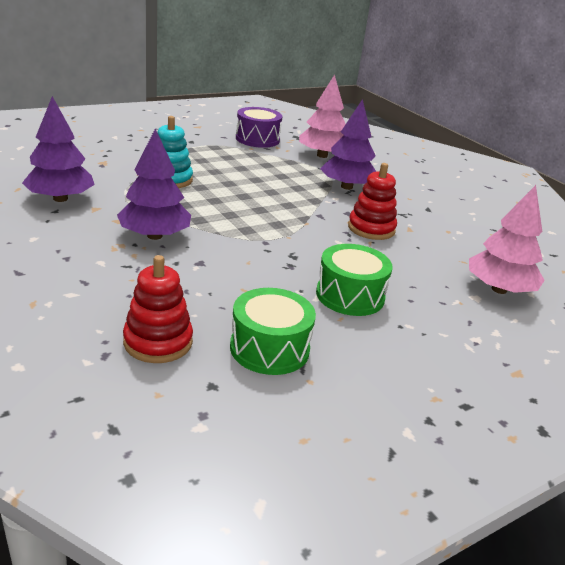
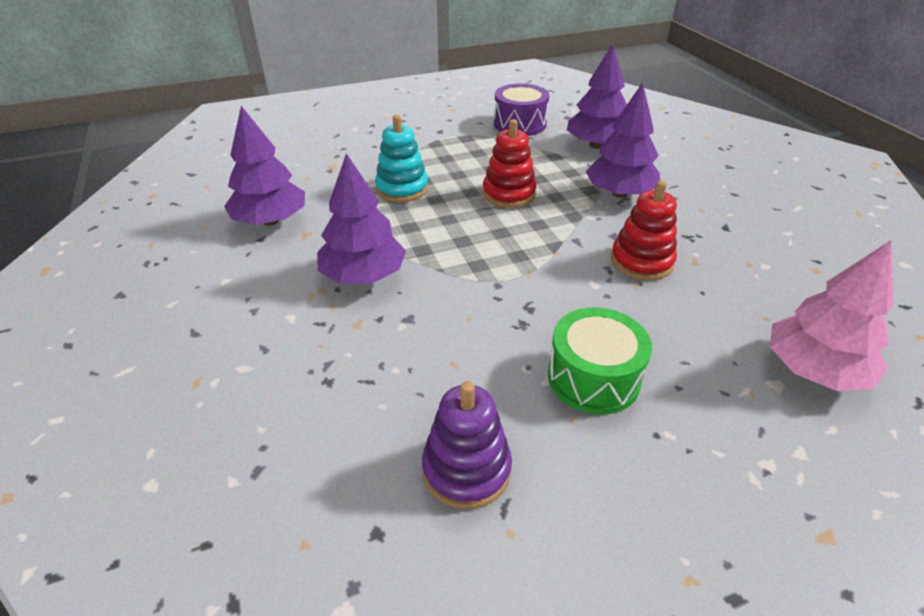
camera: 15 degrees right, 10 degrees up
red stacking toy [123,255,193,363] -> red stacking toy moved to [483,119,537,208]
green drum [230,288,316,375] -> purple stacking toy [422,381,512,509]
pink tree [299,74,345,158] -> purple tree [567,44,627,149]

